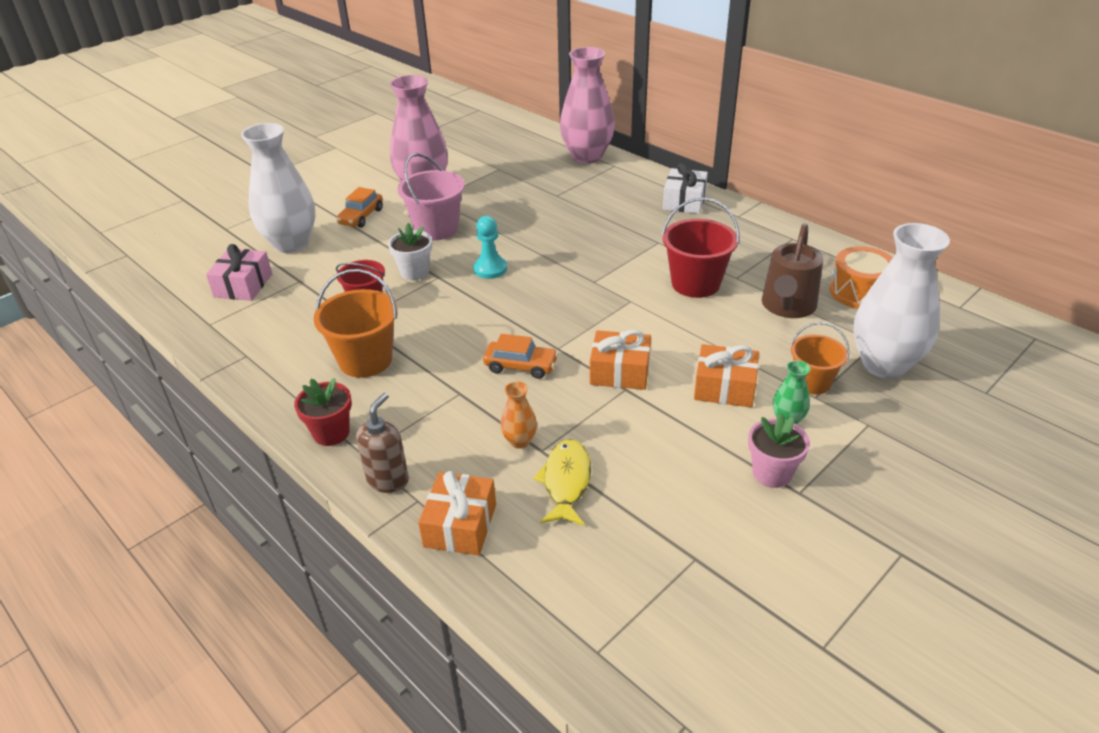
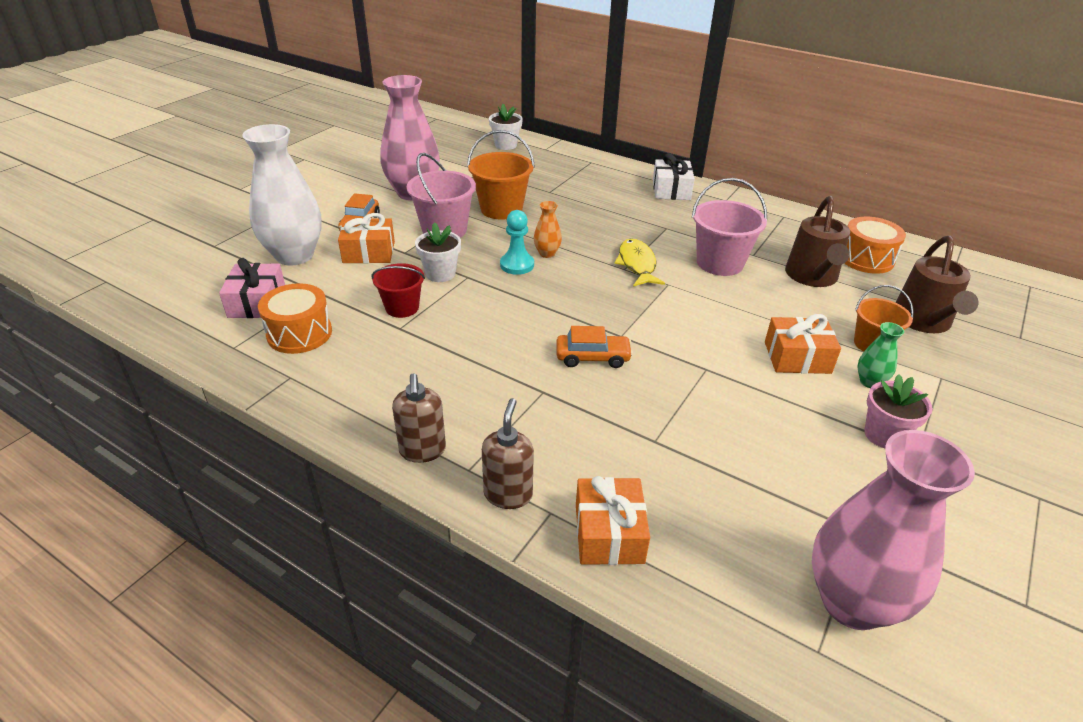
camera: 15 degrees left, 0 degrees up
red flower pot [294,378,352,446] -> brown soap dispenser [392,373,446,463]
orange bucket [314,269,397,378] -> orange bucket moved to [467,130,535,220]
orange vase [500,382,537,449] -> orange vase moved to [534,201,562,258]
yellow fish [533,439,591,526] -> yellow fish moved to [614,239,665,287]
pink vase [560,47,615,164] -> pink vase moved to [812,430,975,630]
orange gift [590,330,651,390] -> orange gift moved to [338,213,395,263]
red bucket [662,198,740,298] -> pink bucket [692,178,767,276]
white vase [853,223,950,379] -> brown watering can [896,236,978,333]
none -> orange drum [258,283,332,354]
none -> white flower pot [489,104,523,150]

